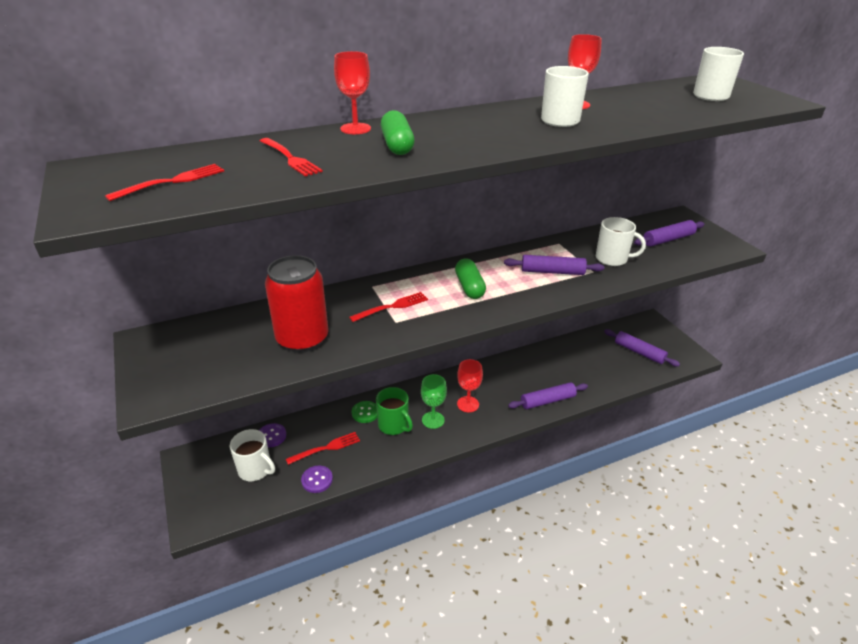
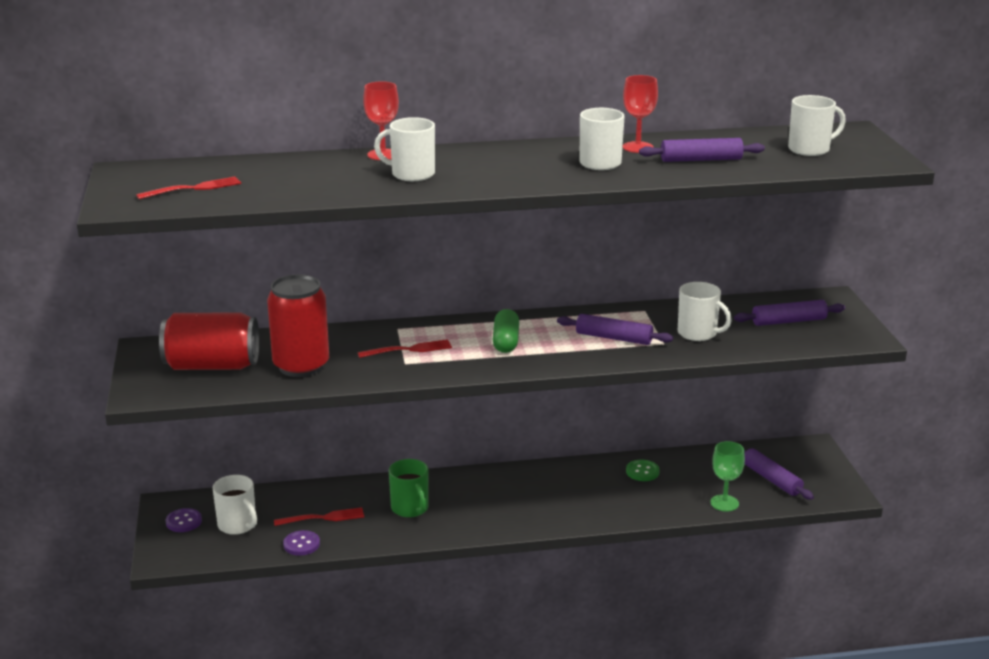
camera: 15 degrees right, 10 degrees down
purple button [259,423,286,447] -> purple button moved to [166,508,202,532]
red fork [260,138,323,177] -> none
green button [352,401,377,423] -> green button moved to [626,459,660,481]
green capsule [381,110,415,155] -> white mug [374,117,435,181]
green goblet [421,374,447,429] -> green goblet moved to [710,441,745,512]
red goblet [457,359,483,412] -> none
purple rolling pin [508,382,588,409] -> purple rolling pin moved to [639,138,765,162]
none -> red can [159,312,259,370]

